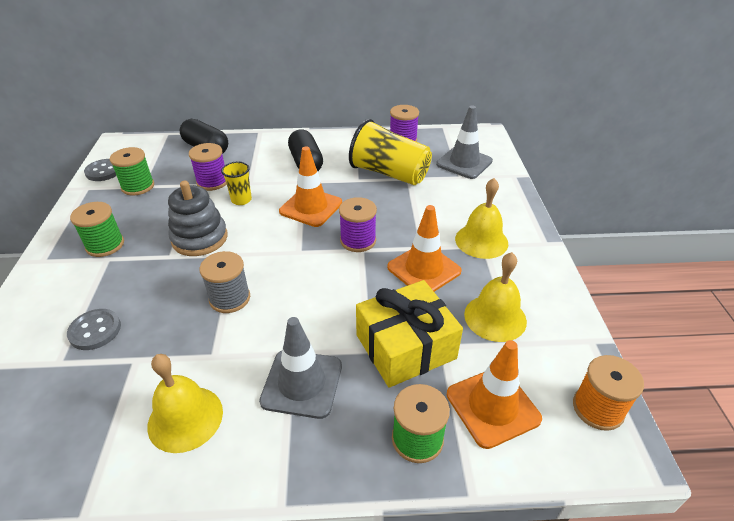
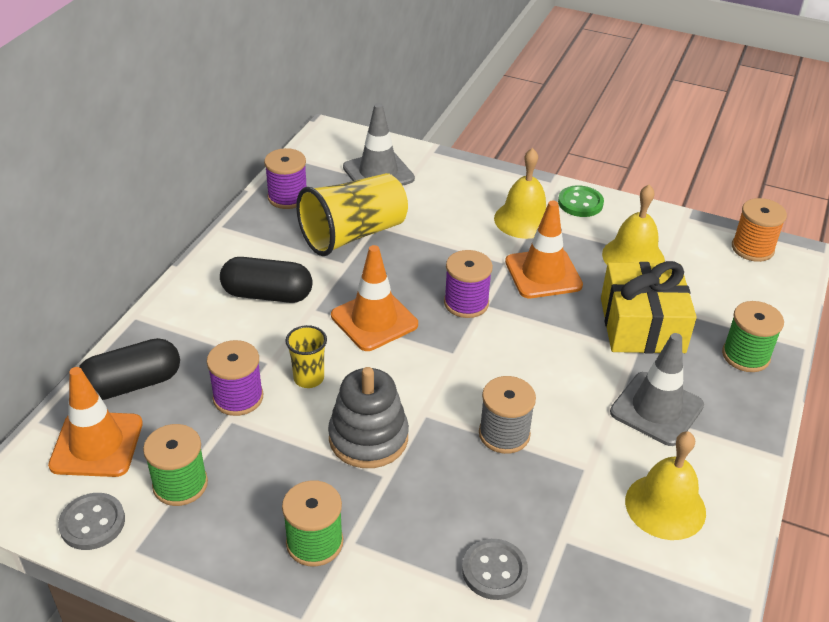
camera: 65 degrees left, 0 degrees up
orange traffic cone [447,340,542,449] -> orange traffic cone moved to [48,367,143,477]
none -> green button [558,185,604,217]

